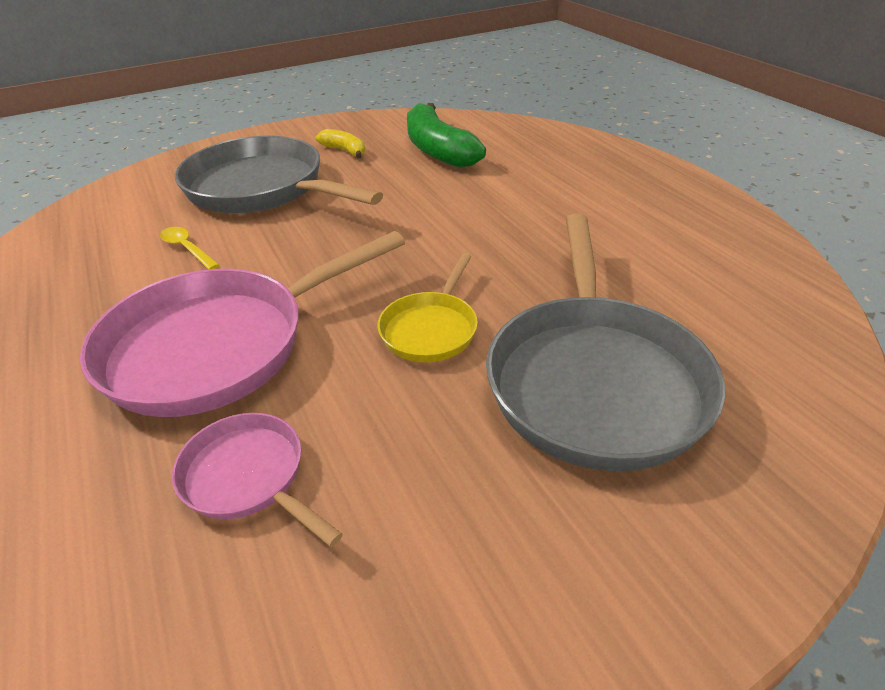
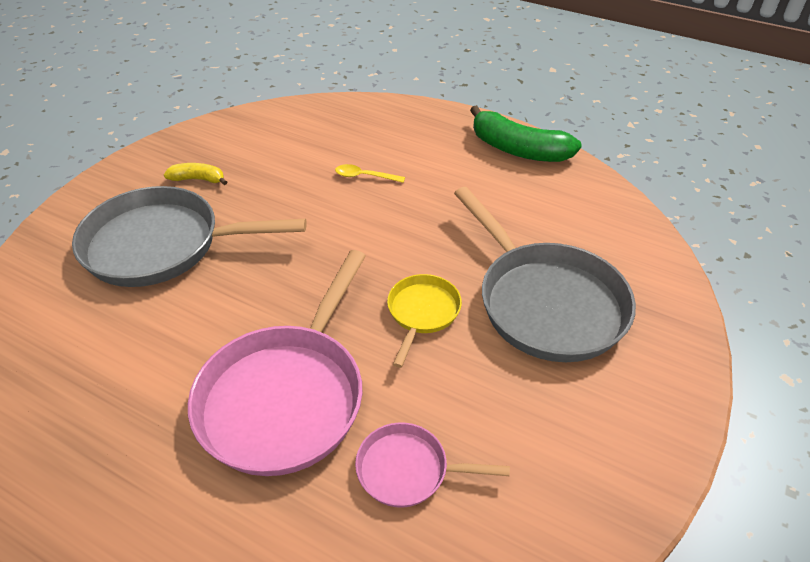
camera: 35 degrees left, 5 degrees up
yellow spoon [160,227,219,269] -> yellow spoon moved to [335,164,405,183]
yellow pan [377,253,478,362] -> yellow pan turned 150 degrees counterclockwise [387,274,462,368]
green banana [407,103,486,168] -> green banana moved to [470,105,582,162]

